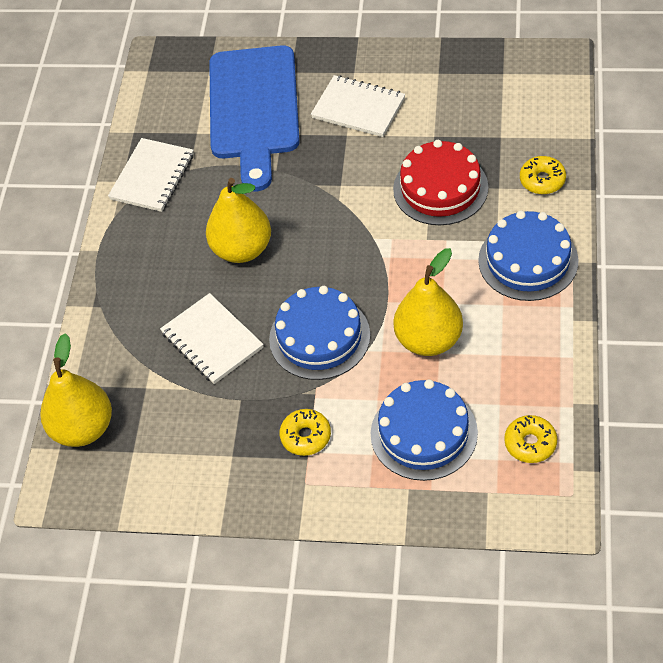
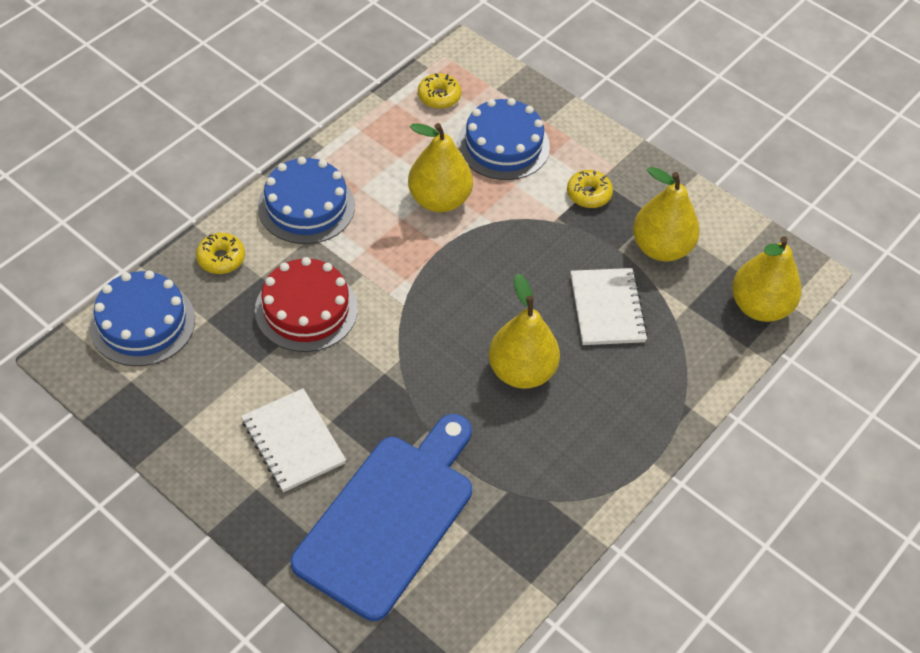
camera: 155 degrees left, 0 degrees up
white notebook [108,138,194,212] -> none
blue cake [269,286,370,380] -> blue cake moved to [89,270,195,366]
none -> yellow pear [633,167,700,261]

